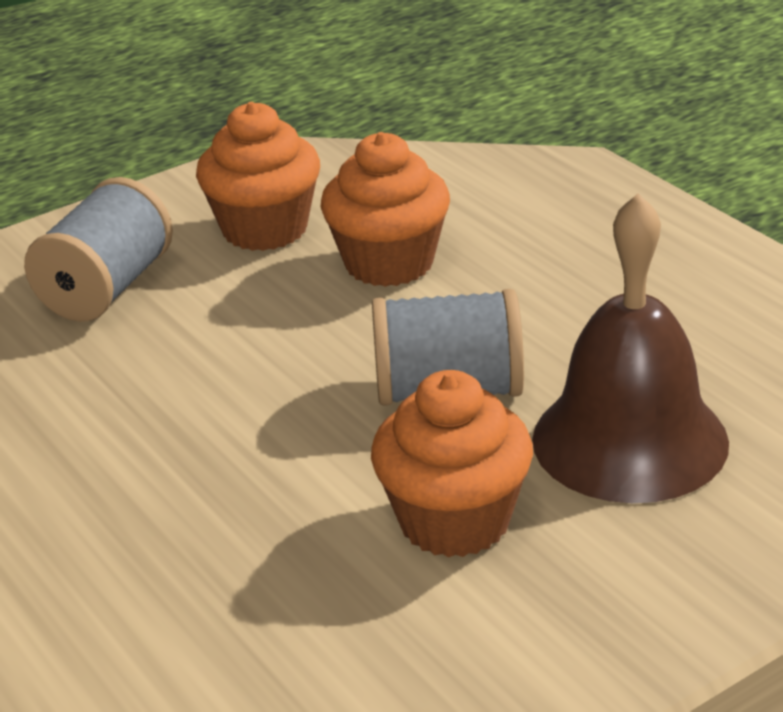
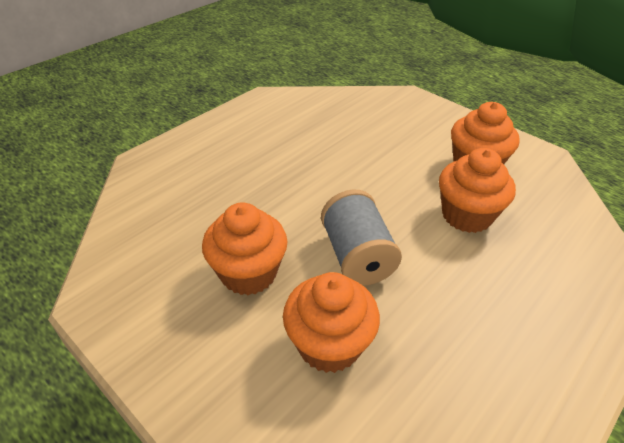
camera: 75 degrees right, 10 degrees up
grey spool [24,177,173,322] -> none
brown bell [532,193,729,503] -> orange cupcake [283,272,380,373]

